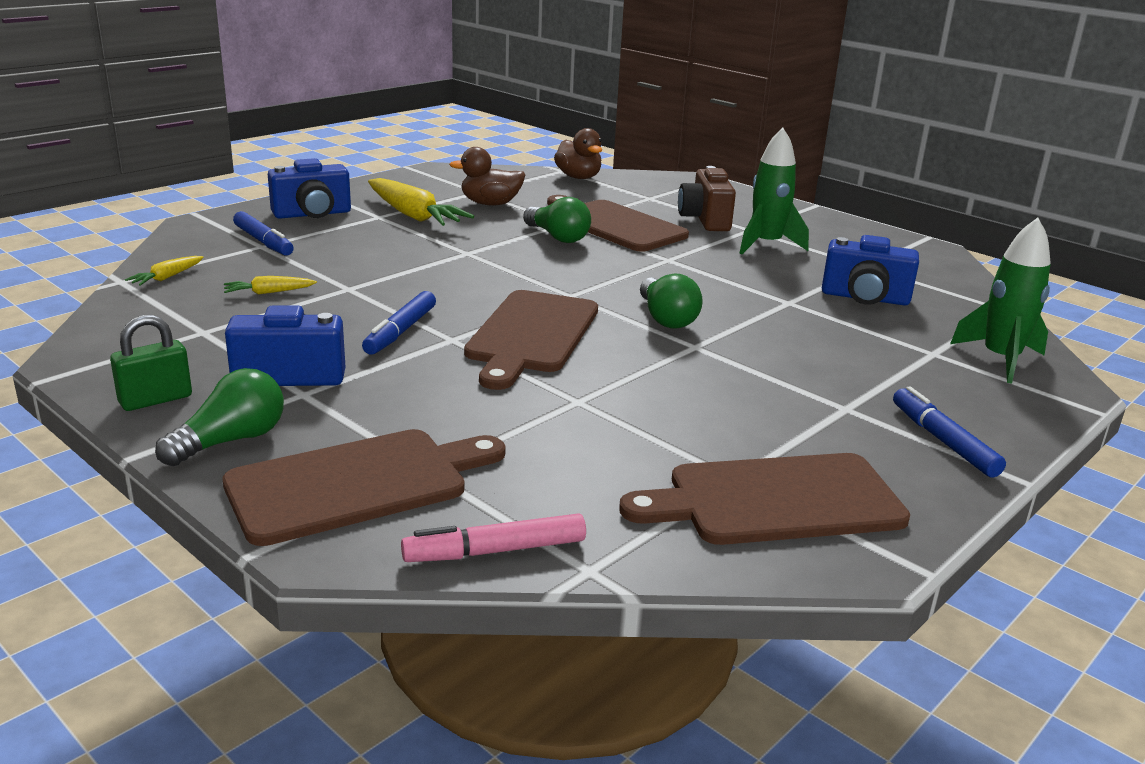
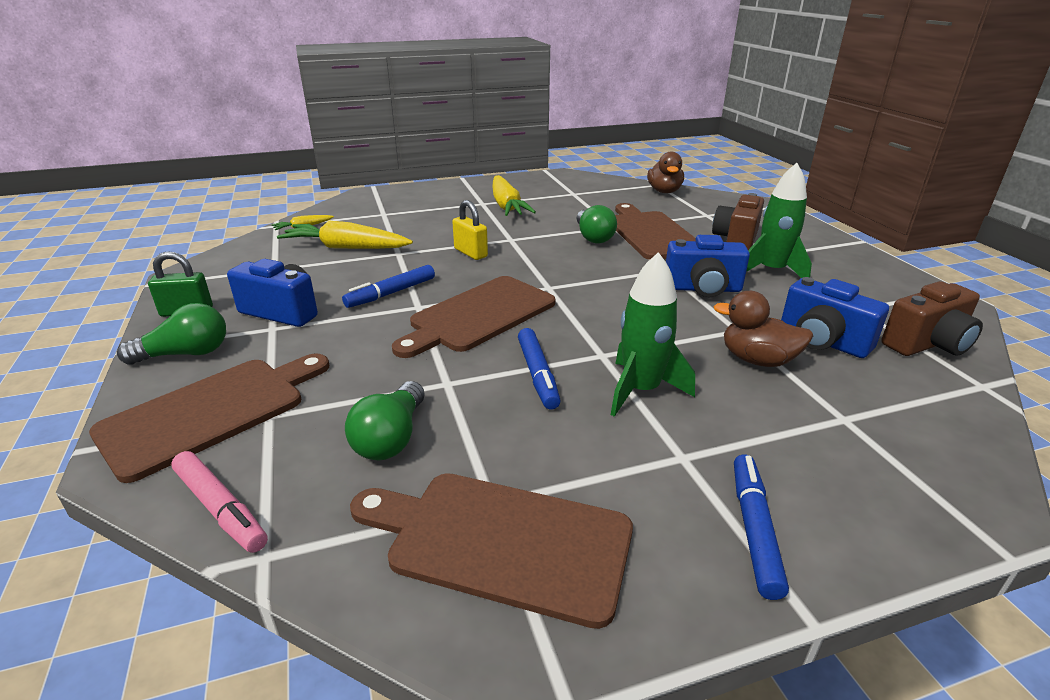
camera: 30 degrees right, 5 degrees up
brown cutting board [223,429,506,546] -> brown cutting board turned 45 degrees counterclockwise [89,353,329,483]
yellow carrot [224,276,317,295] -> yellow carrot [277,221,413,249], size x2.11
blue marker [233,211,294,256] -> blue marker moved to [518,328,561,410]
blue camera [268,158,351,219] -> blue camera moved to [666,235,750,297]
pink marker [401,514,586,562] -> pink marker turned 150 degrees counterclockwise [171,451,268,553]
brown duck [449,147,525,206] -> brown duck moved to [713,291,813,367]
green light bulb [640,273,703,329] -> green light bulb moved to [345,381,425,461]
green rocket [950,218,1051,383] -> green rocket moved to [611,252,695,417]
none -> yellow padlock [452,200,488,260]
none -> brown camera [881,281,983,356]

